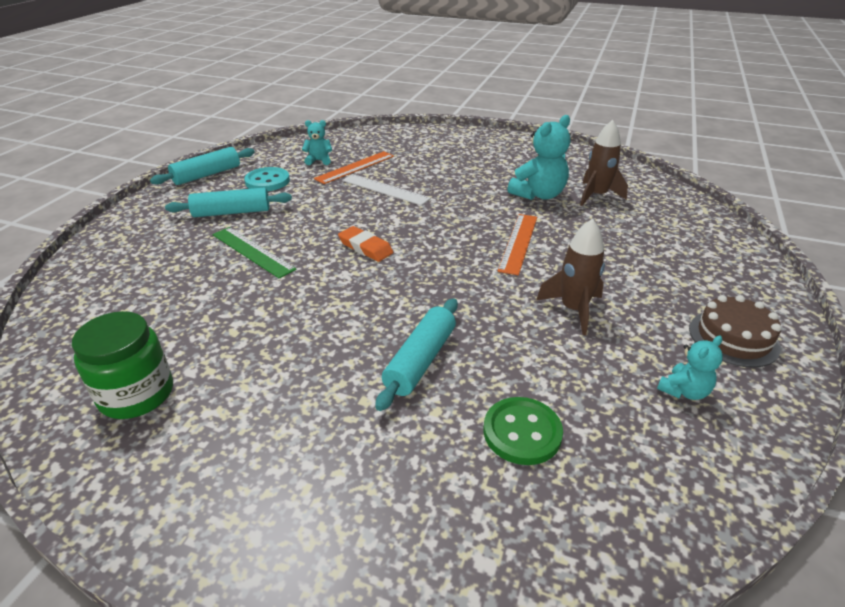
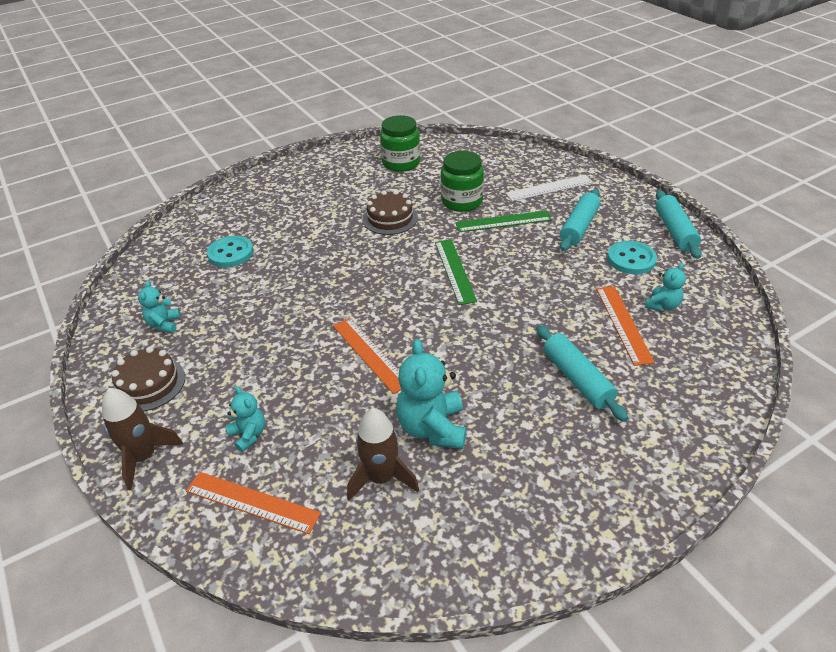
camera: 130 degrees right, 5 degrees up
orange eraser [338,226,393,262] -> green ruler [435,239,477,305]
white ruler [342,174,431,206] -> white ruler moved to [506,175,593,201]
turquoise rolling pin [375,298,458,411] -> turquoise rolling pin moved to [536,325,628,422]
green button [484,397,563,465] -> turquoise button [207,236,254,267]
brown rocket [536,219,605,335] -> brown rocket moved to [102,388,183,490]
none -> orange ruler [186,472,321,534]
none -> turquoise teddy bear [226,386,265,452]
none -> brown cake [363,190,418,235]
none -> green jar [441,151,484,212]

